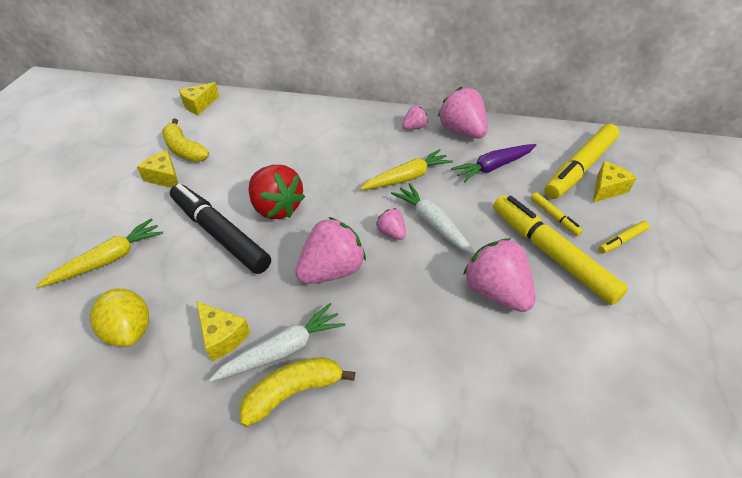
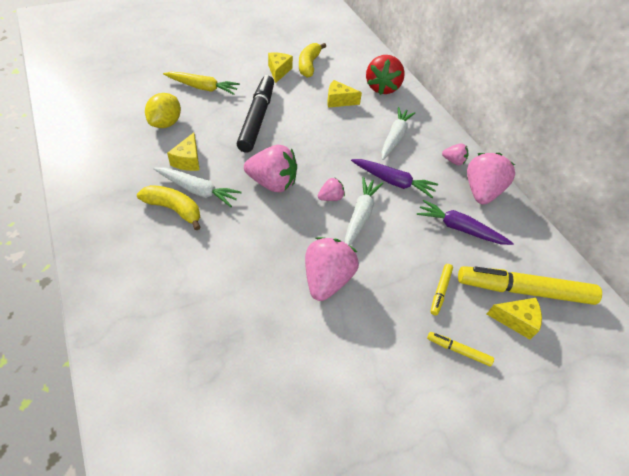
camera: 50 degrees right, 5 degrees up
yellow cheese [179,82,219,115] -> yellow cheese moved to [327,80,362,108]
red strawberry [249,165,305,219] -> red strawberry moved to [366,55,405,95]
yellow carrot [360,149,453,190] -> purple carrot [351,159,438,198]
pink strawberry [376,208,406,240] -> pink strawberry turned 45 degrees clockwise [318,177,345,201]
yellow marker [493,195,628,305] -> none
none -> white carrot [381,107,416,160]

